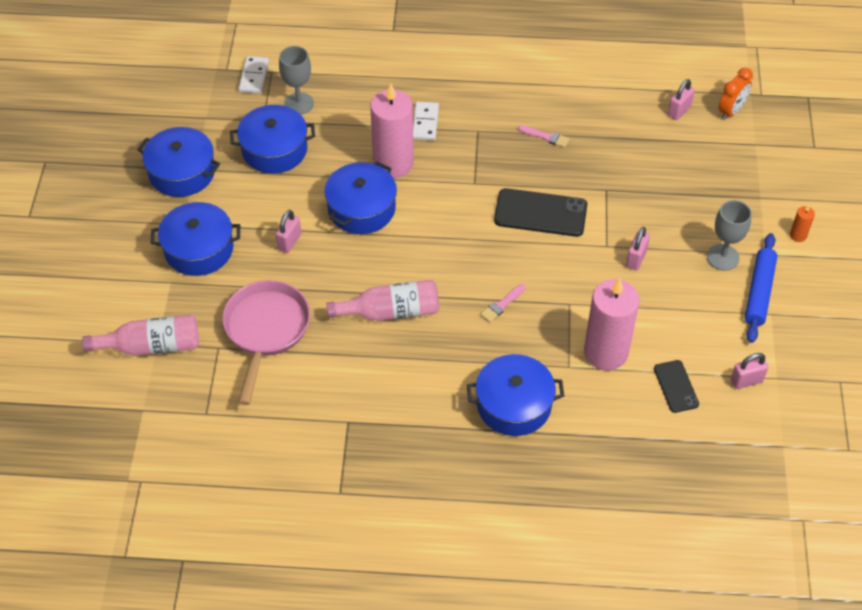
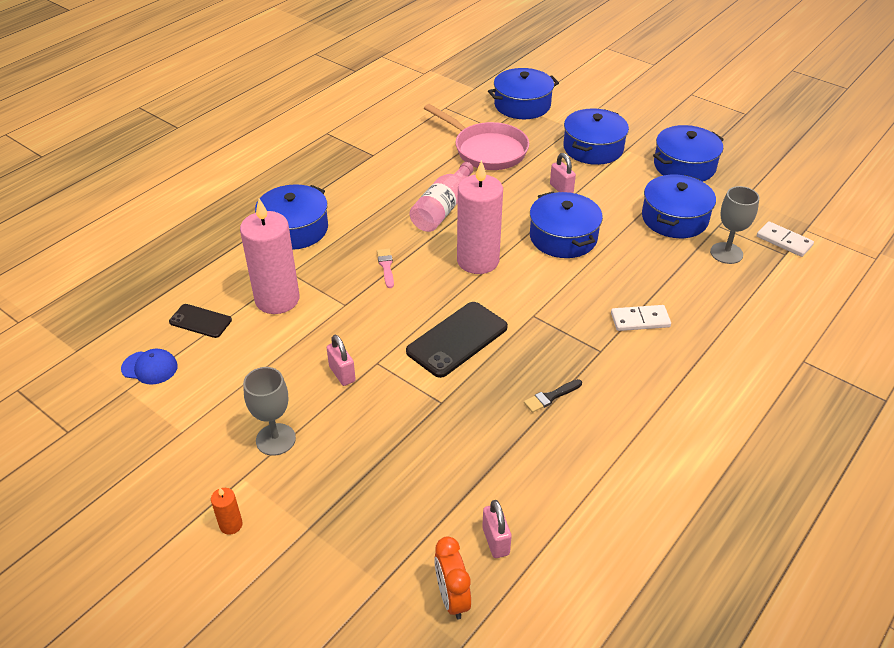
camera: 125 degrees right, 10 degrees down
pink bottle [82,314,199,356] -> blue pot [488,68,559,119]
pink candle [370,83,414,178] -> pink candle moved to [457,160,503,274]
white domino [413,102,439,141] -> white domino turned 45 degrees counterclockwise [611,305,671,331]
pink brush [518,125,570,148] -> black brush [524,379,582,413]
pink padlock [731,353,768,389] -> blue cap [121,349,178,385]
blue rolling pin [745,233,777,343] -> none

